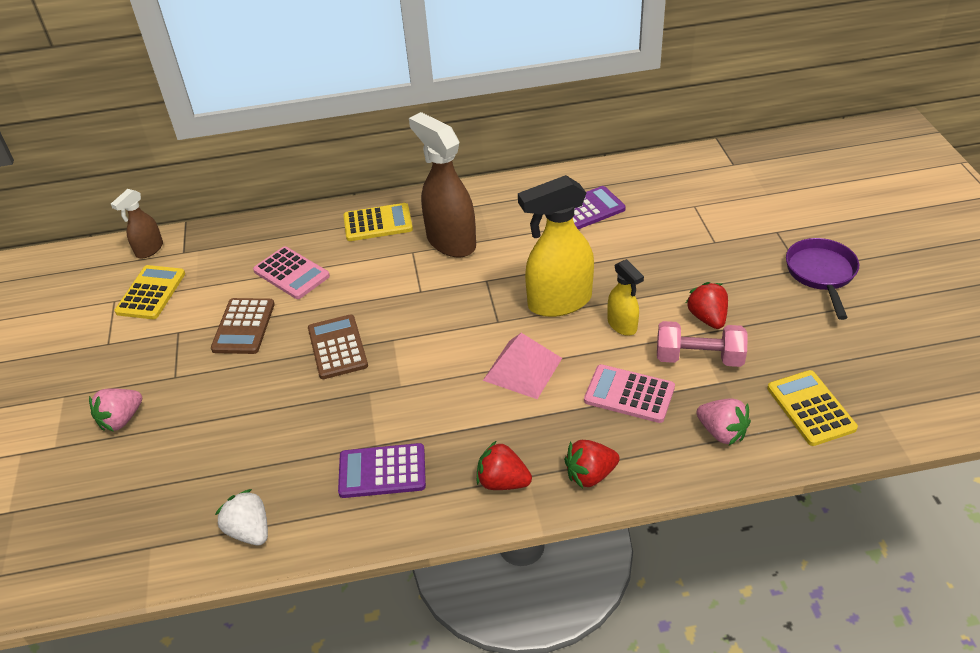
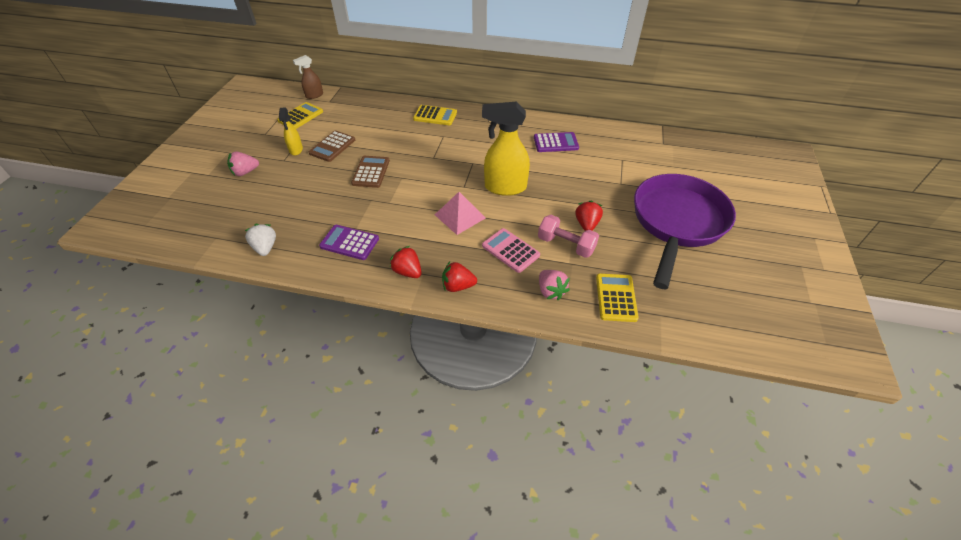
camera: 20 degrees right, 5 degrees up
pink calculator [253,246,330,299] -> none
brown spray bottle [409,112,476,257] -> none
yellow spray bottle [608,259,644,336] -> yellow spray bottle moved to [279,107,303,156]
purple pan [786,238,859,320] -> purple pan [634,174,736,289], size x2.03

